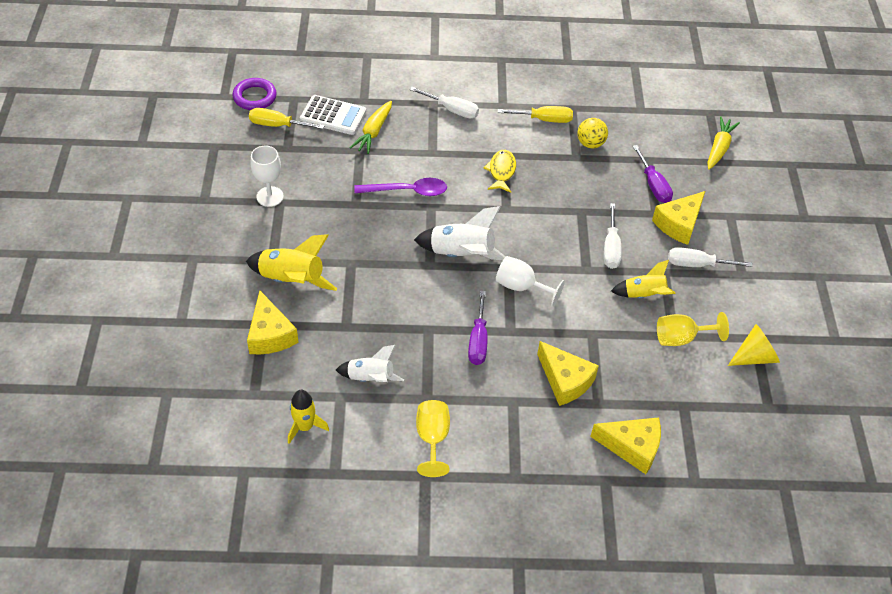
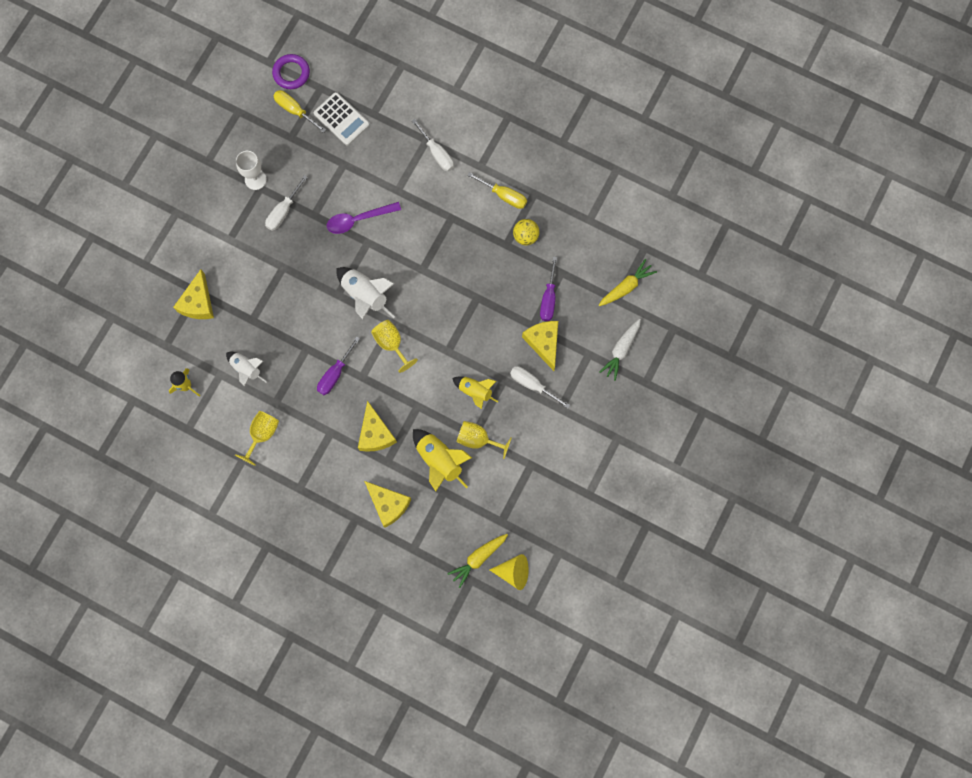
camera: 30 degrees right, 25 degrees up
yellow rocket [246,234,337,291] -> yellow rocket moved to [413,429,472,491]
yellow carrot [350,101,392,154] -> yellow carrot moved to [447,534,508,588]
purple spoon [354,178,447,196] -> purple spoon turned 135 degrees clockwise [327,202,401,234]
yellow fish [484,150,516,192] -> none
white goblet [496,256,565,307] -> yellow goblet [371,320,418,373]
white screwdriver [604,203,622,269] -> white screwdriver moved to [265,175,308,231]
yellow cheese [652,191,705,245] -> yellow cheese turned 90 degrees clockwise [522,321,558,371]
yellow cone [728,324,780,366] -> yellow cone moved to [489,554,529,590]
none -> white carrot [600,319,641,381]

